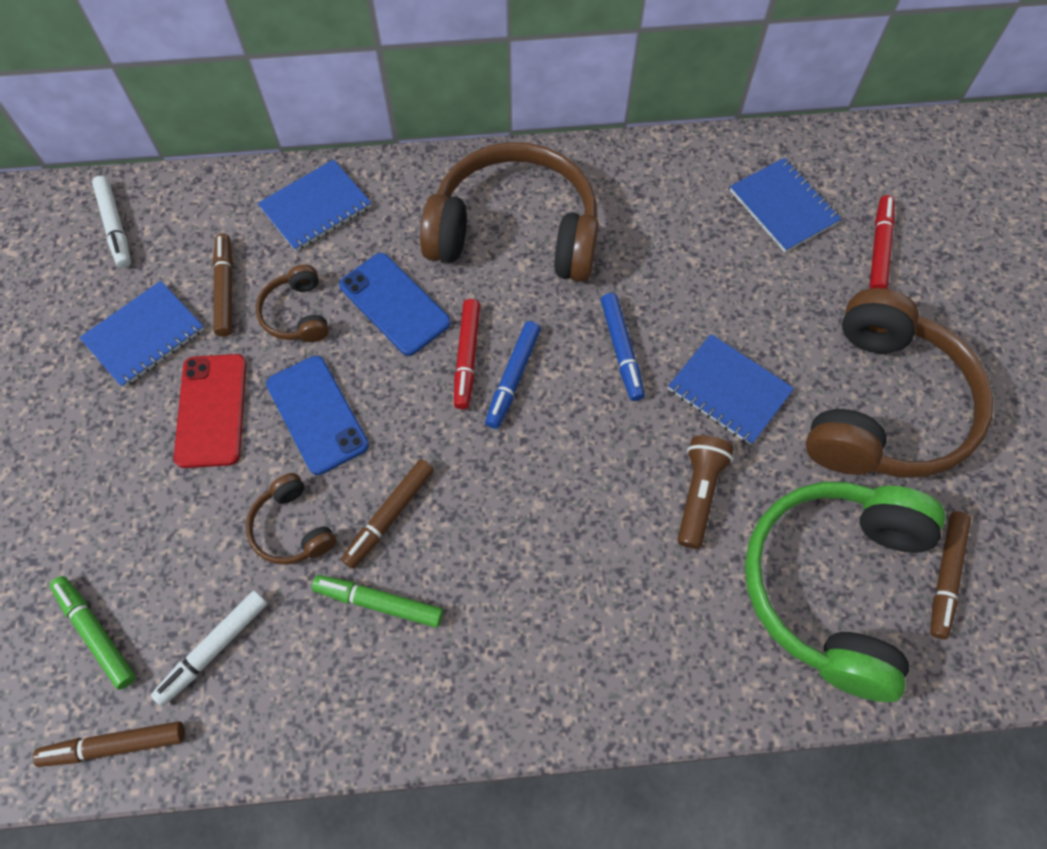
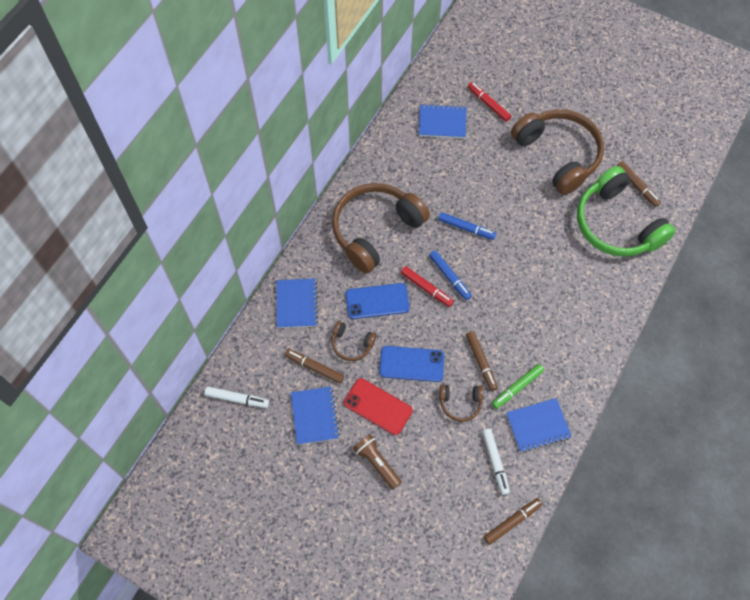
camera: 55 degrees left, 0 degrees up
brown marker [33,721,185,767] -> brown marker turned 150 degrees counterclockwise [484,498,543,545]
green marker [50,576,136,690] -> none
blue notebook [668,334,794,445] -> blue notebook moved to [506,398,572,452]
brown flashlight [677,435,734,549] -> brown flashlight moved to [353,434,402,489]

